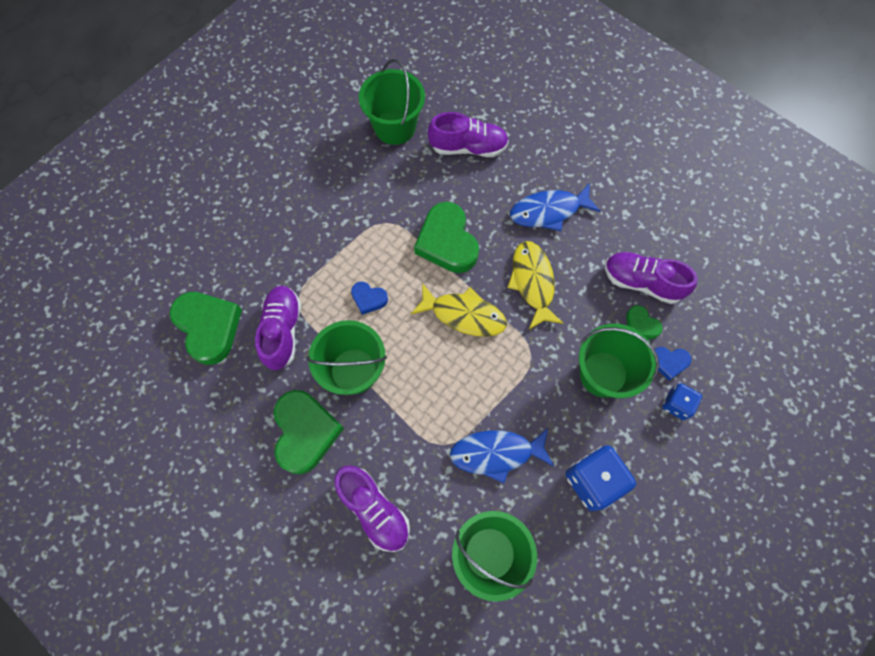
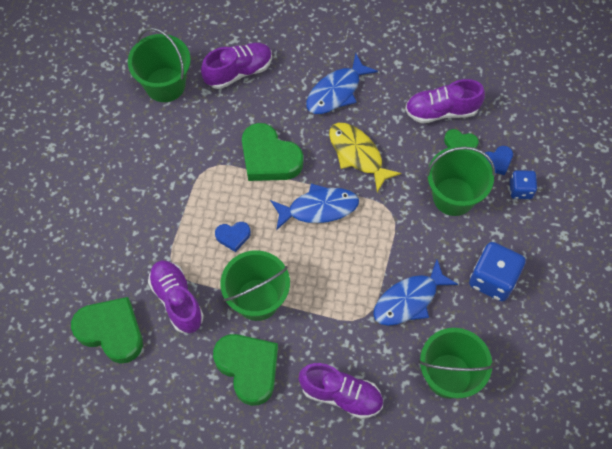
camera: 30 degrees left, 5 degrees down
yellow fish [411,283,507,337] -> blue fish [270,183,359,230]

